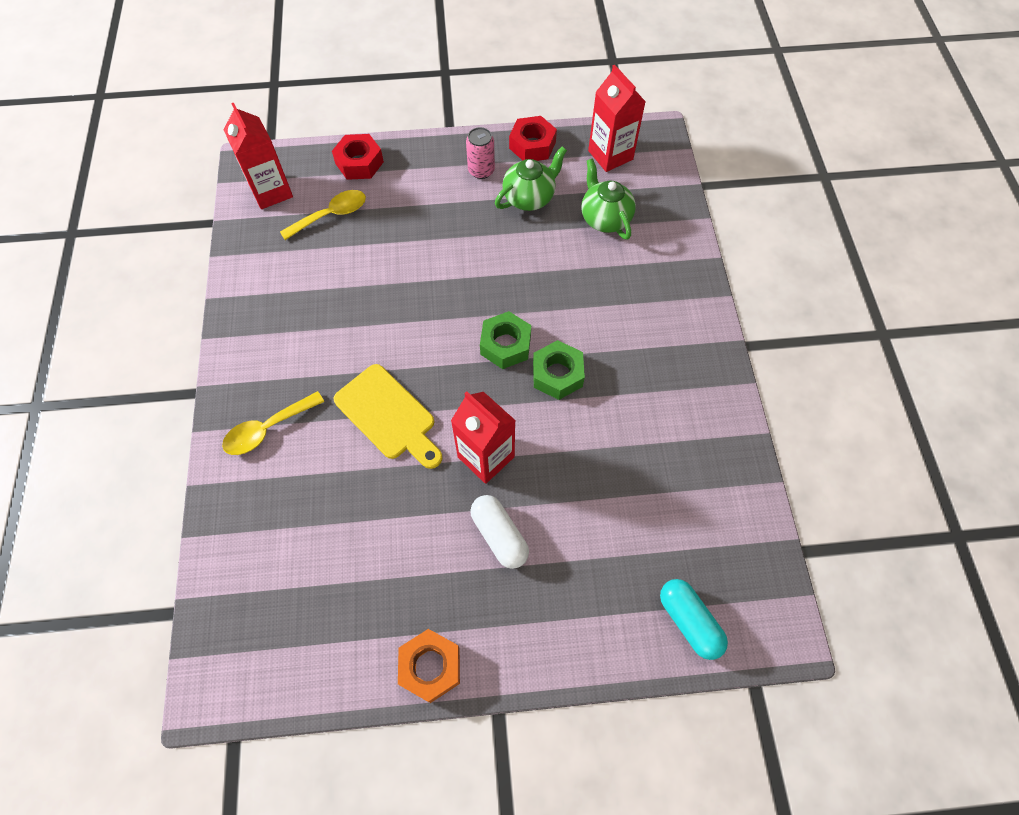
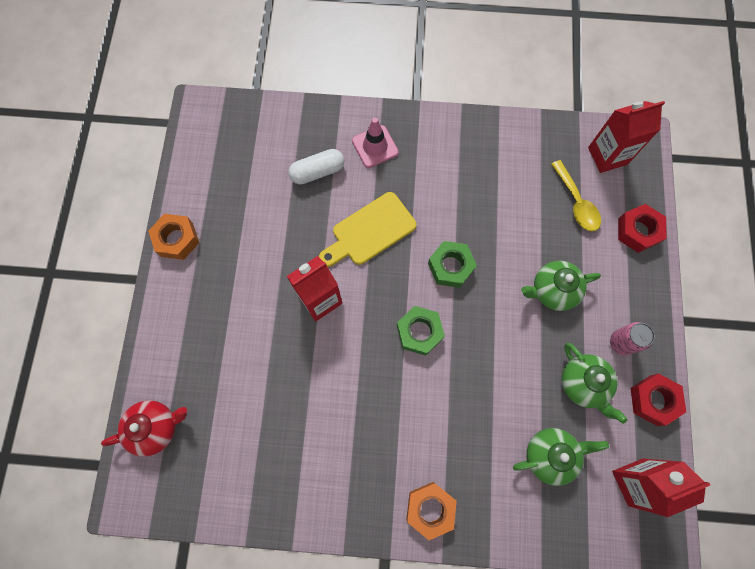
camera: 100 degrees right, 10 degrees up
yellow spoon [222,391,324,455] -> pink traffic cone [352,118,399,168]
white capsule [470,495,529,569] -> white capsule moved to [289,149,344,184]
green nut [533,340,585,400] -> green nut moved to [428,241,477,288]
turquoise capsule [660,579,728,660] -> red teapot [101,400,187,457]
none -> orange nut [406,482,457,540]
none -> green teapot [521,261,601,311]

